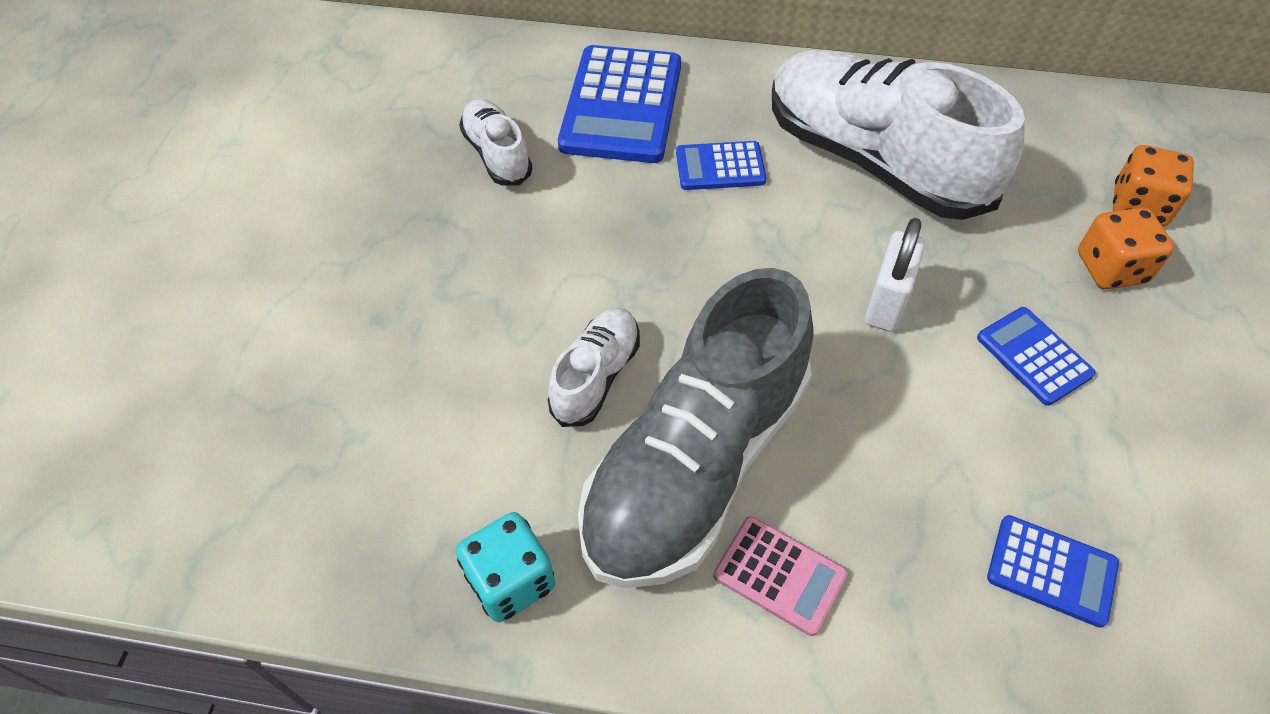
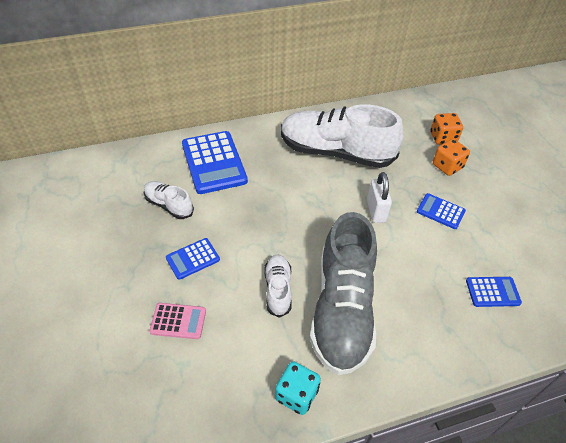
camera: 30 degrees left, 5 degrees down
blue calculator [676,141,767,190] -> blue calculator moved to [166,238,220,280]
pink calculator [713,516,848,636] -> pink calculator moved to [149,303,206,339]

